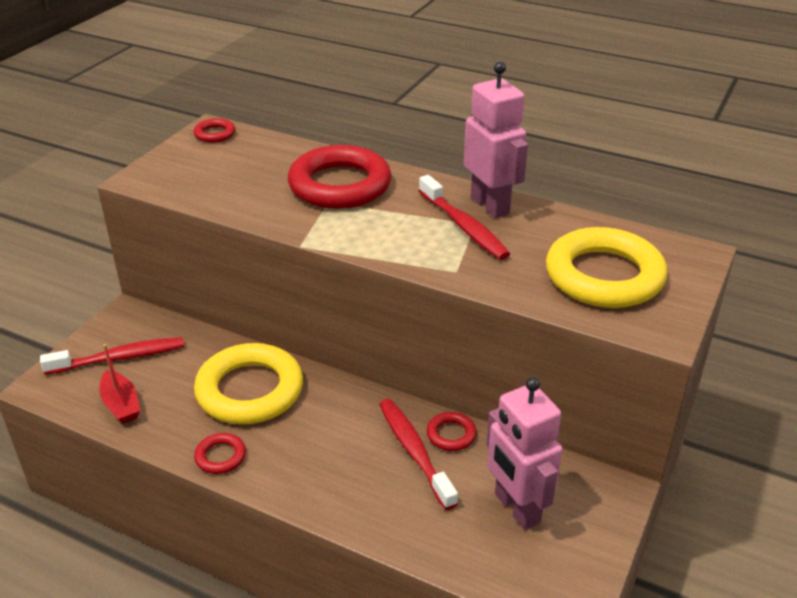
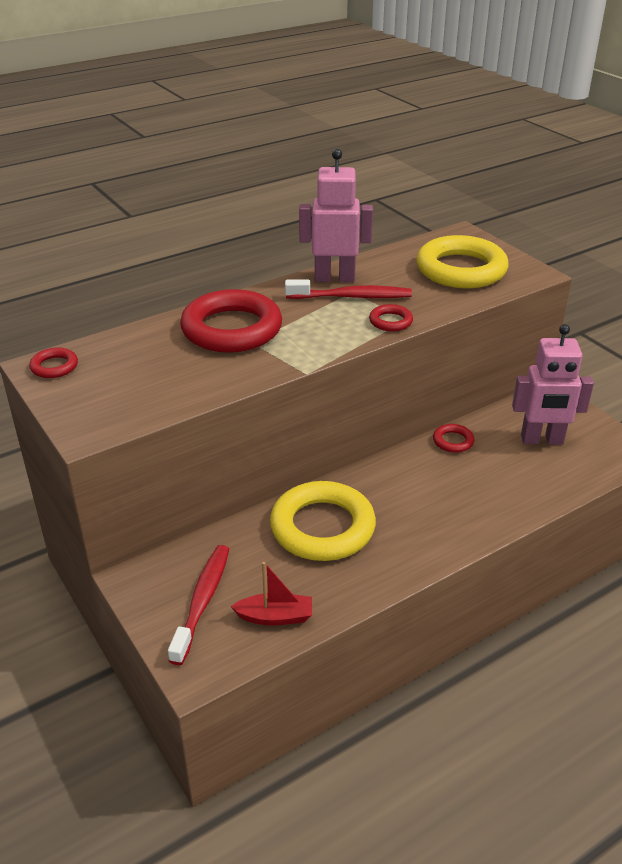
camera: 60 degrees left, 0 degrees up
red ring [194,433,246,474] -> red ring moved to [369,304,413,331]
red toothbrush [379,399,458,510] -> none

